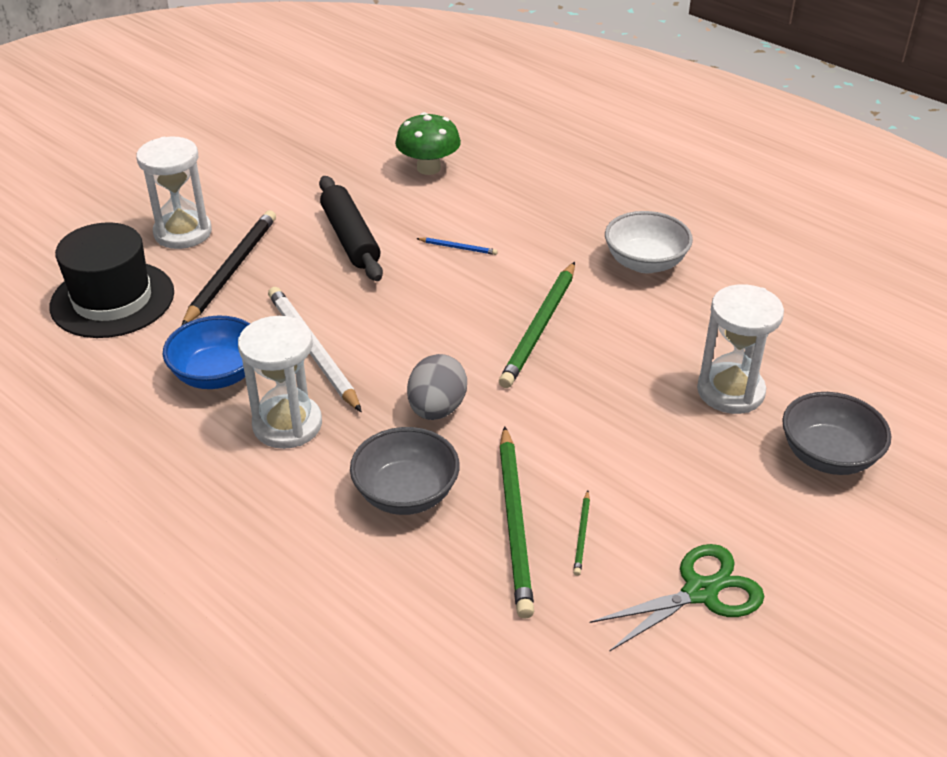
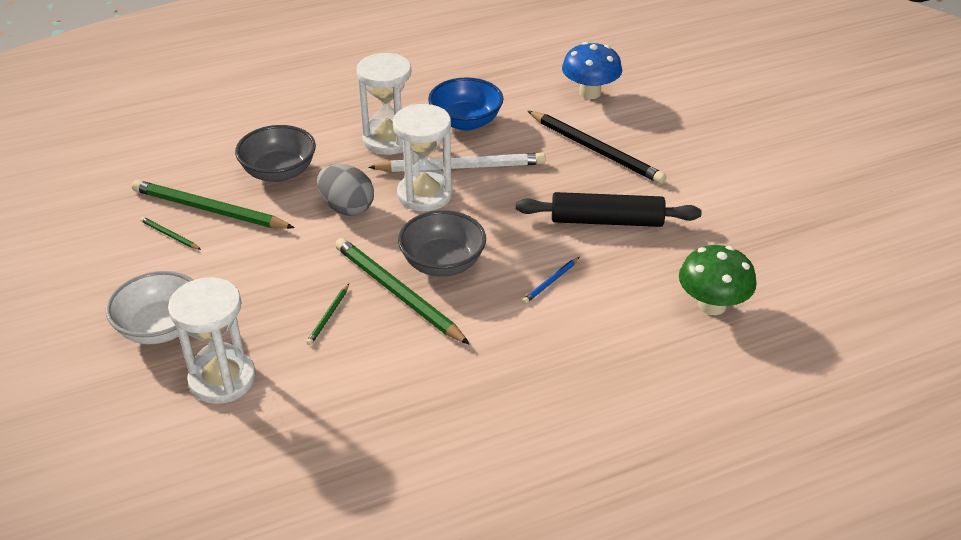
camera: 115 degrees right, 0 degrees up
black hat [50,222,174,338] -> blue mushroom [562,42,622,99]
white hourglass [136,136,212,249] -> white hourglass moved to [393,104,452,211]
green scissors [590,544,764,652] -> none
white bowl [605,211,693,273] -> white bowl moved to [106,271,193,344]
grey bowl [782,392,891,475] -> grey bowl moved to [398,210,486,276]
none -> green pencil [306,284,349,345]

